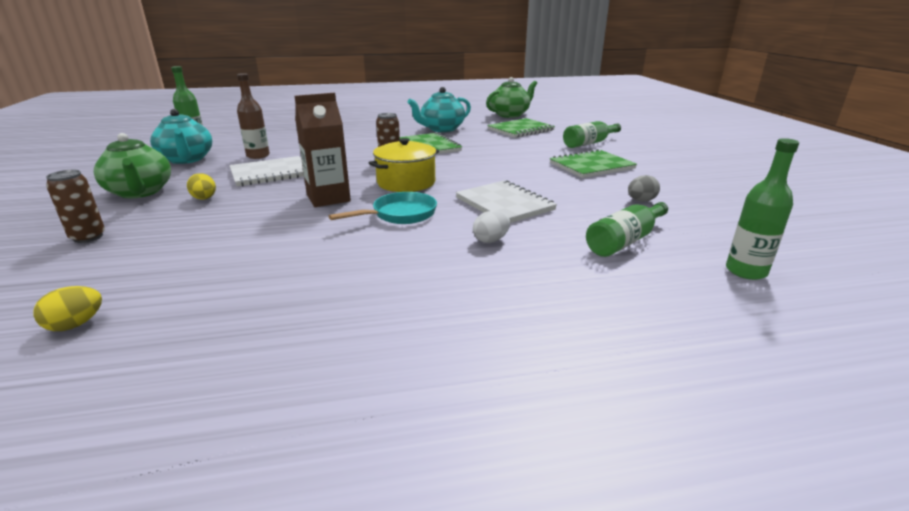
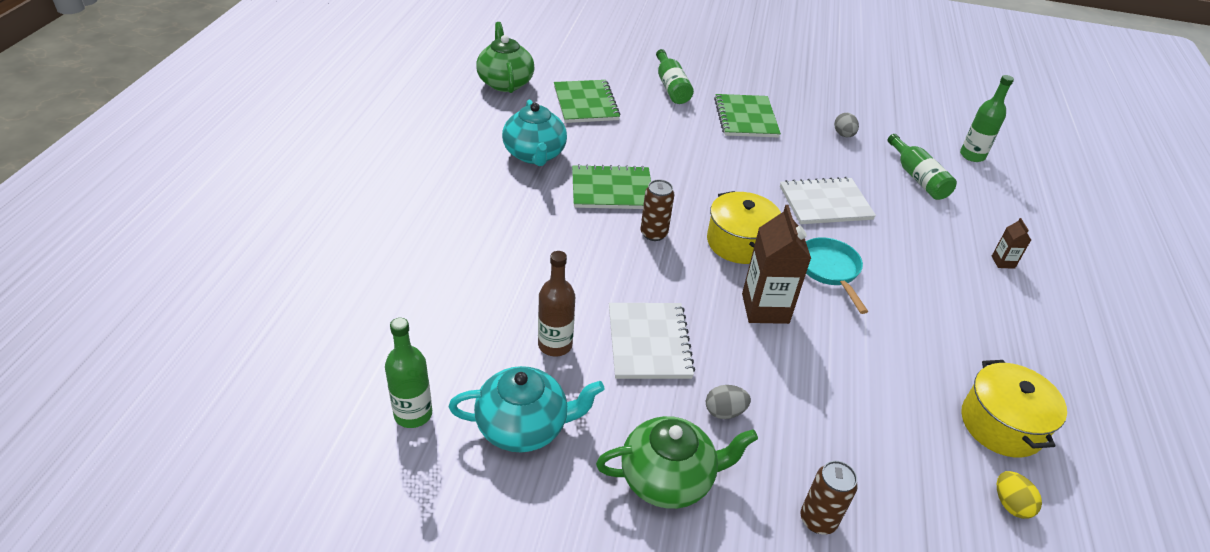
camera: 70 degrees left, 15 degrees up
yellow egg [187,173,216,200] -> grey egg [706,385,751,419]
white egg [473,211,510,243] -> none
none -> yellow pot [961,360,1067,458]
none -> brown carton [992,218,1031,269]

